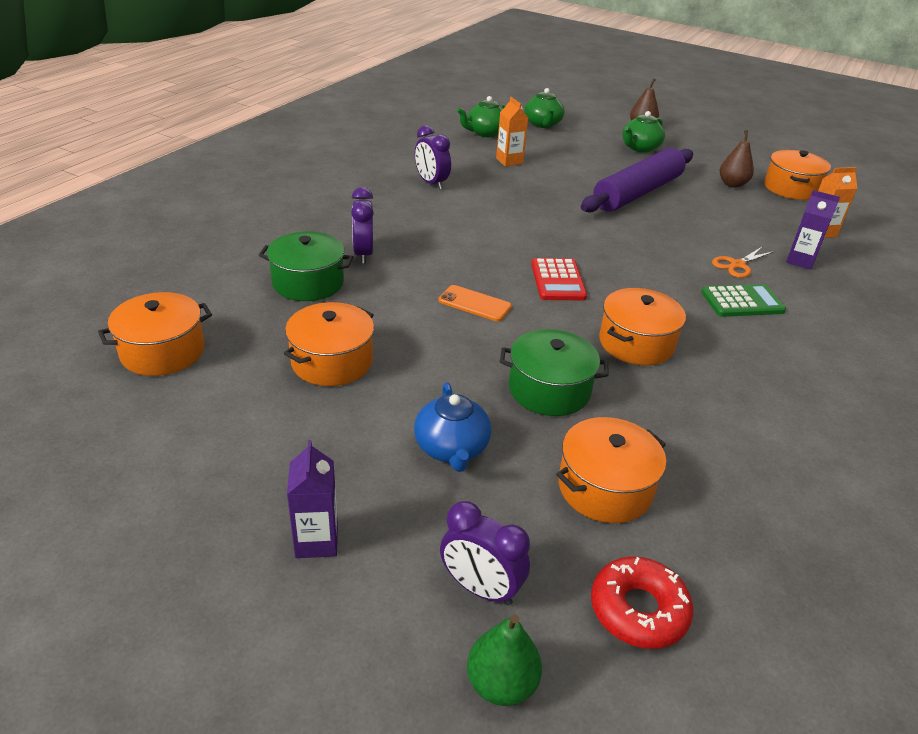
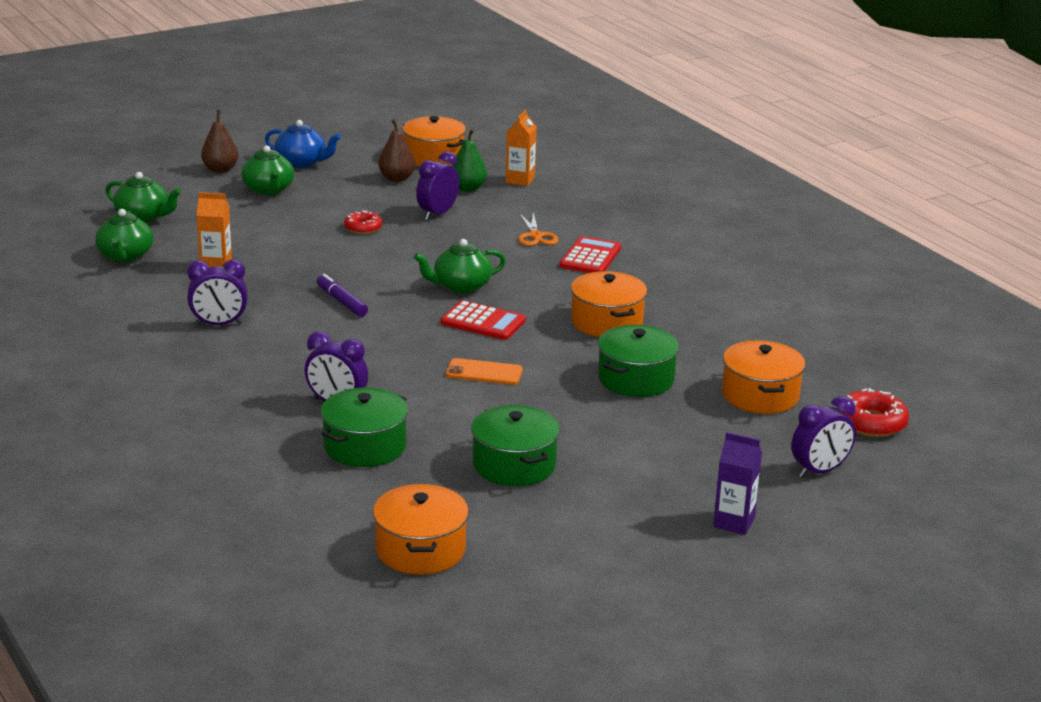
camera: 60 degrees left, 10 degrees down
orange pot [284,302,374,386] -> green pot [471,405,560,486]
blue teapot [414,382,491,472] -> blue teapot moved to [265,120,341,168]
orange phone [438,285,512,321] -> orange phone turned 45 degrees clockwise [446,358,523,385]
green pear [467,614,542,706] -> green pear moved to [452,129,487,192]
purple rolling pin [581,148,693,213] -> red donut [344,210,382,234]
green calculator [701,284,786,317] -> red calculator [559,236,621,273]
purple carton [786,190,840,270] -> none
none -> purple marker [317,274,368,317]
none -> green teapot [414,239,506,293]
none -> purple clock [416,151,460,220]

